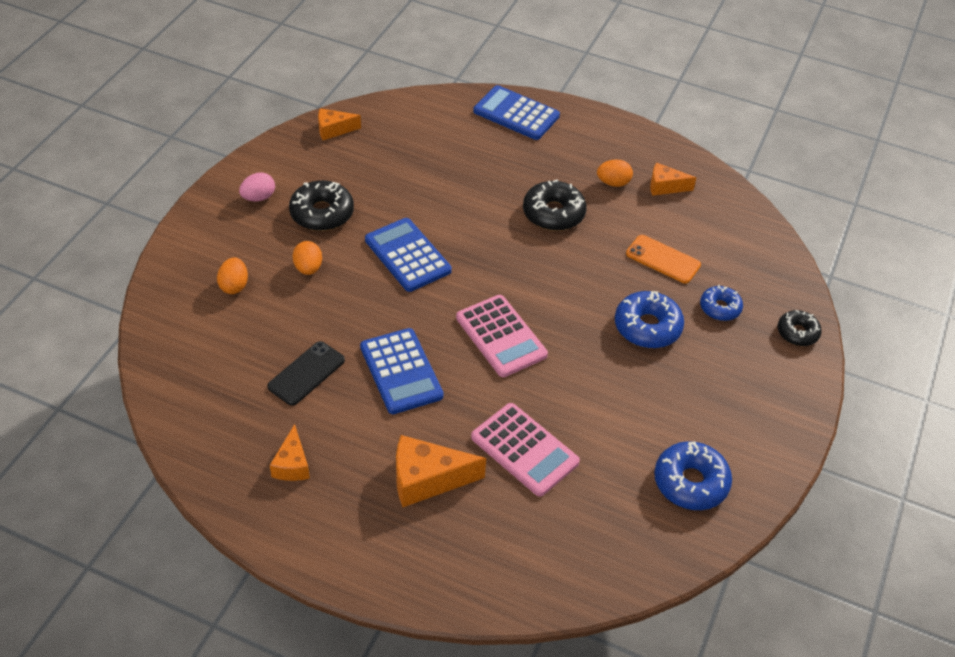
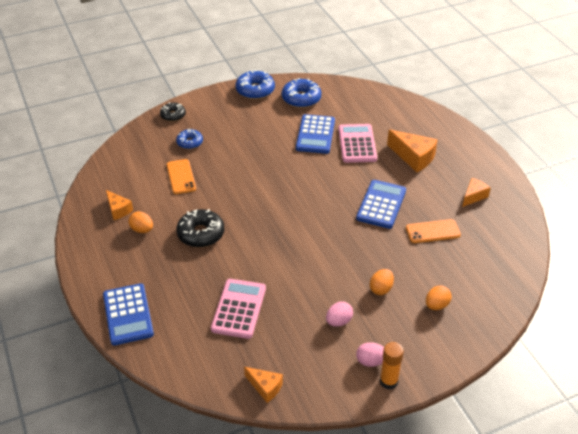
camera: 135 degrees left, 5 degrees down
black phone [267,341,345,406] -> orange phone [406,219,461,243]
black donut [289,180,354,231] -> pink egg [326,301,353,327]
blue calculator [365,218,452,292] -> blue calculator moved to [296,114,335,154]
pink calculator [456,295,548,377] -> pink calculator moved to [211,279,266,339]
blue donut [615,291,684,348] -> blue donut moved to [235,70,275,99]
none -> orange glue stick [380,342,404,390]

